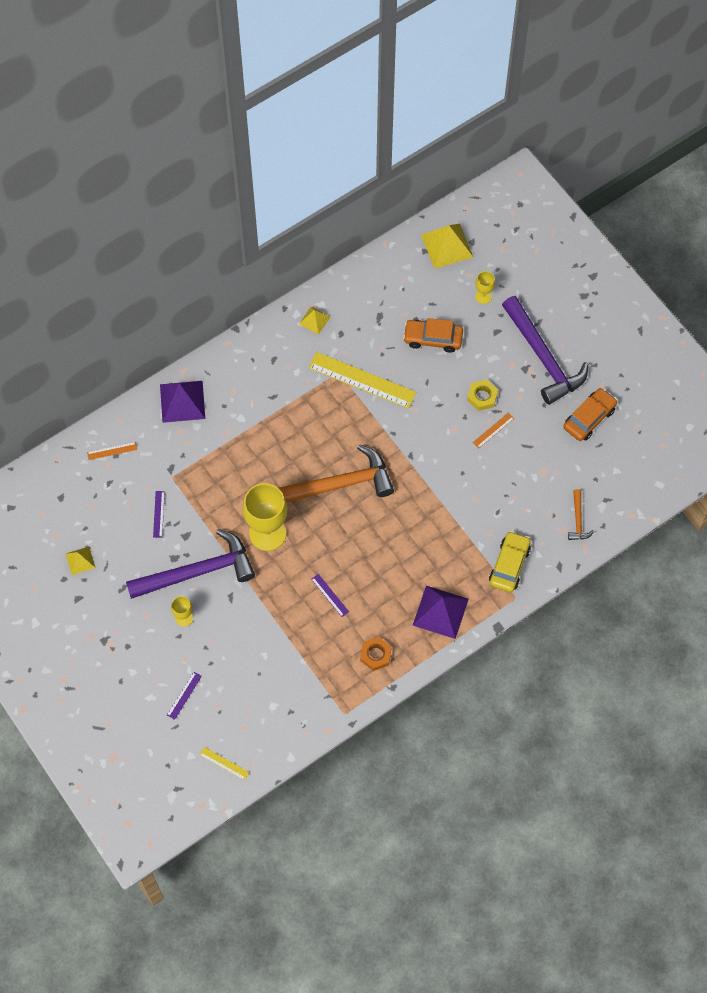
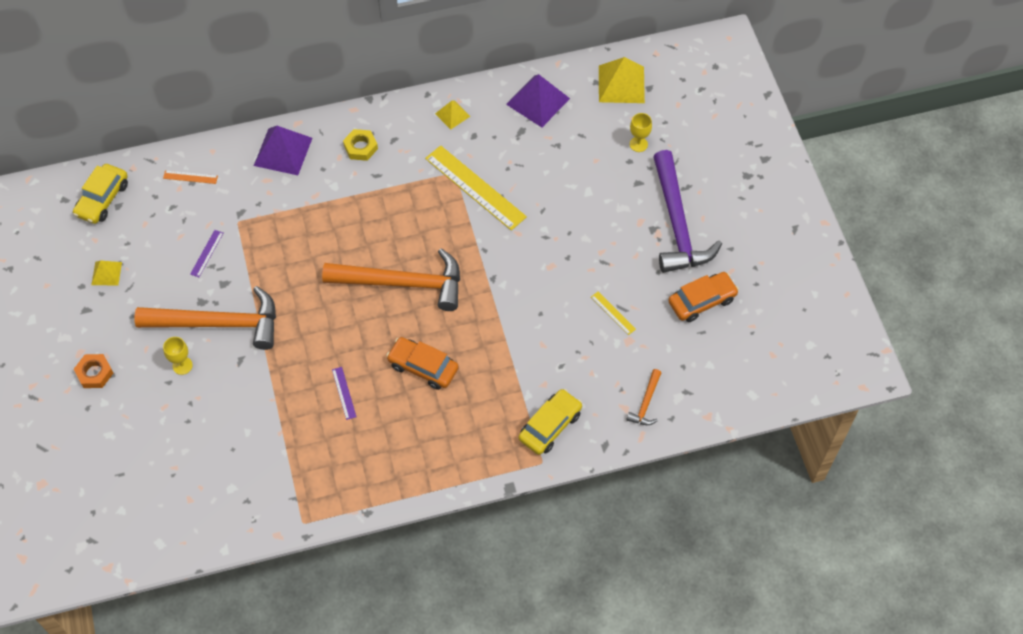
camera: 20 degrees right, 5 degrees down
purple hammer [126,529,255,599] -> orange hammer [135,286,276,350]
purple ruler [167,672,202,720] -> none
yellow ruler [199,747,249,780] -> yellow ruler moved to [591,291,636,335]
yellow goblet [242,483,288,551] -> none
orange nut [360,637,392,671] -> orange nut moved to [74,354,113,388]
orange car [403,318,463,353] -> orange car moved to [386,337,459,390]
purple pyramid [412,586,469,639] -> purple pyramid moved to [506,74,570,127]
yellow nut [467,380,498,411] -> yellow nut moved to [343,129,378,161]
orange ruler [473,413,514,448] -> none
none -> yellow car [73,164,128,224]

